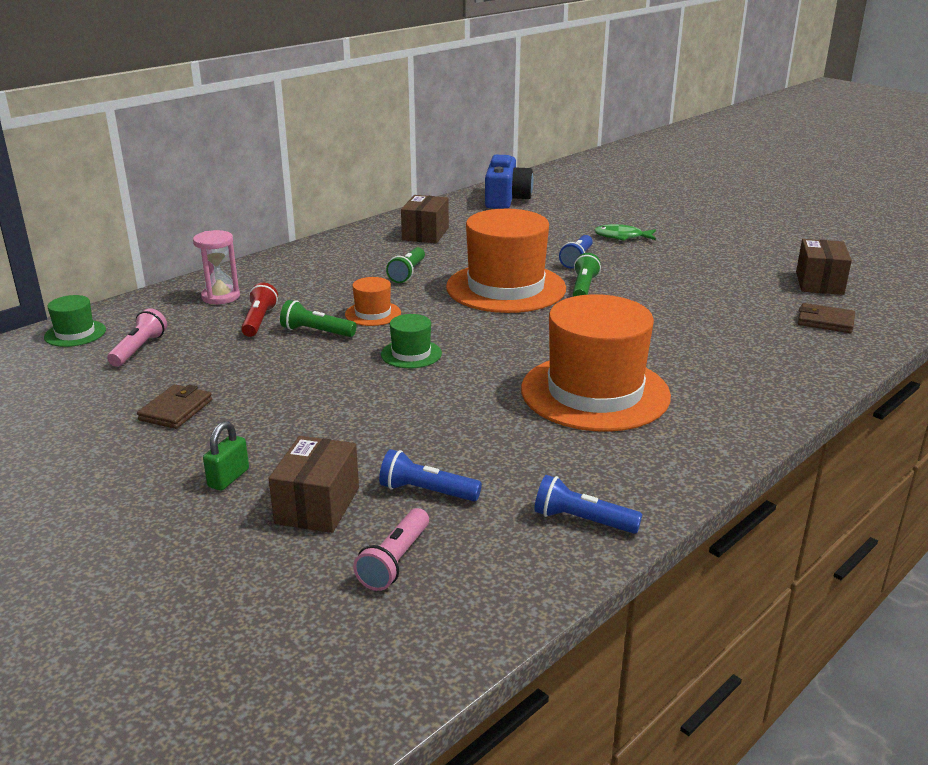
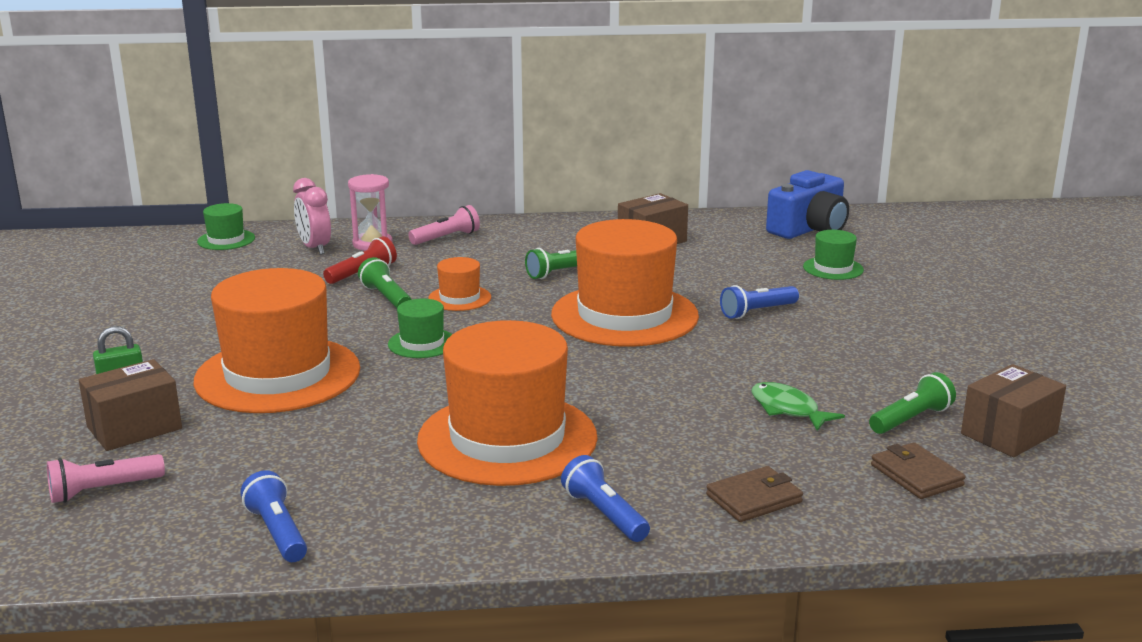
camera: 40 degrees right, 5 degrees down
pink flashlight [107,308,167,367] -> pink flashlight moved to [408,205,480,245]
brown wallet [137,384,212,429] -> brown wallet moved to [706,466,803,522]
blue flashlight [379,449,482,501] -> blue flashlight moved to [561,455,650,542]
green flashlight [572,253,601,297] -> green flashlight moved to [869,372,956,434]
green fish [594,224,656,241] -> green fish moved to [751,382,845,431]
none -> orange hat [194,268,360,413]
none -> pink clock [293,178,331,255]
none -> green hat [803,230,864,280]

